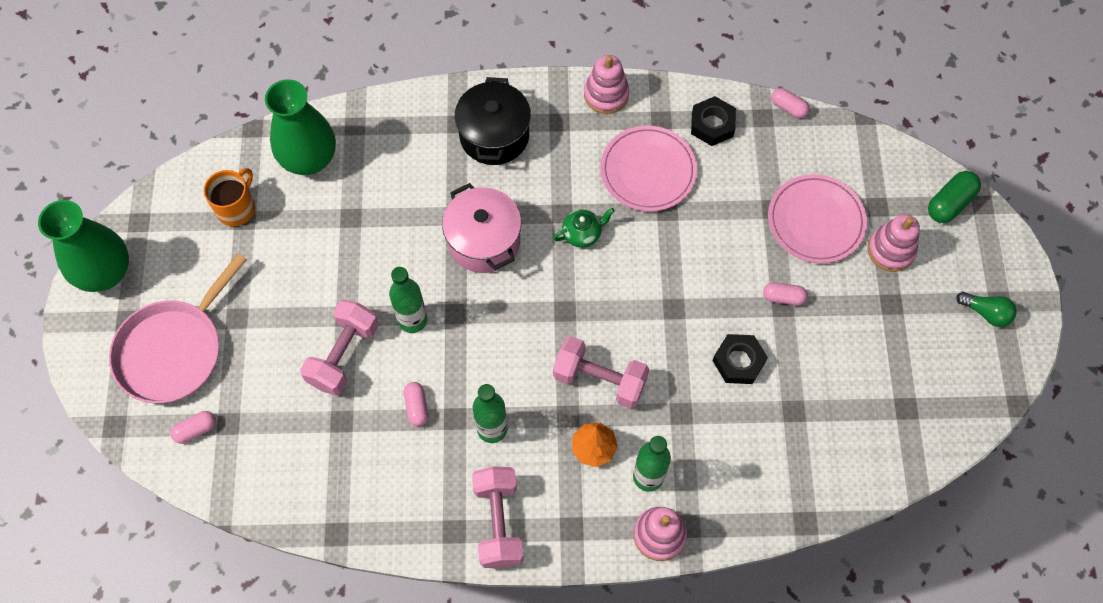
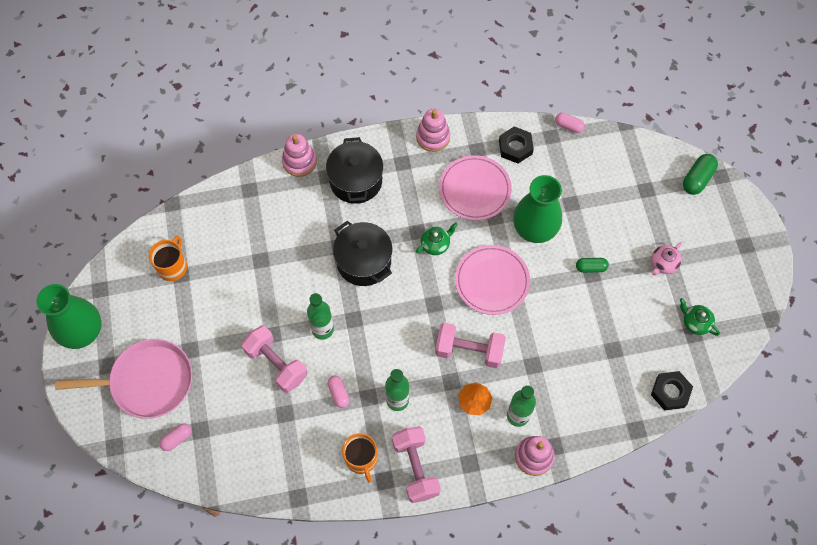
camera: 10 degrees left, 0 degrees up
pink pan [109,253,247,403] -> pink pan turned 120 degrees counterclockwise [55,339,192,419]
green vase [265,79,336,175] -> green vase moved to [513,175,562,243]
pink dumbbell [300,300,379,395] -> pink dumbbell turned 60 degrees counterclockwise [242,326,307,393]
pink pot [442,183,521,273] -> black pot [333,221,392,286]
black nut [712,334,768,384] -> black nut moved to [651,371,693,411]
pink capsule [763,282,808,305] -> green capsule [576,258,609,273]
pink plate [768,174,867,263] -> pink plate moved to [455,245,530,315]
pink stacking toy [867,214,920,272] -> pink stacking toy moved to [282,134,317,177]
green light bulb [956,292,1017,327] -> none
none -> orange mug [342,433,377,483]
none -> pink teapot [651,242,682,275]
none -> green teapot [680,298,720,336]

